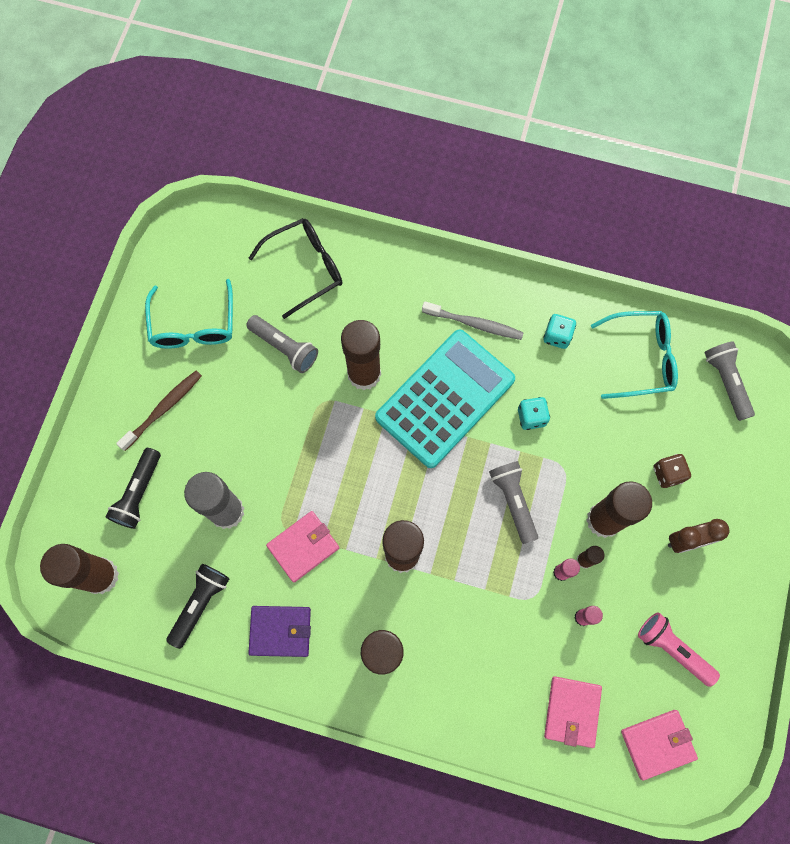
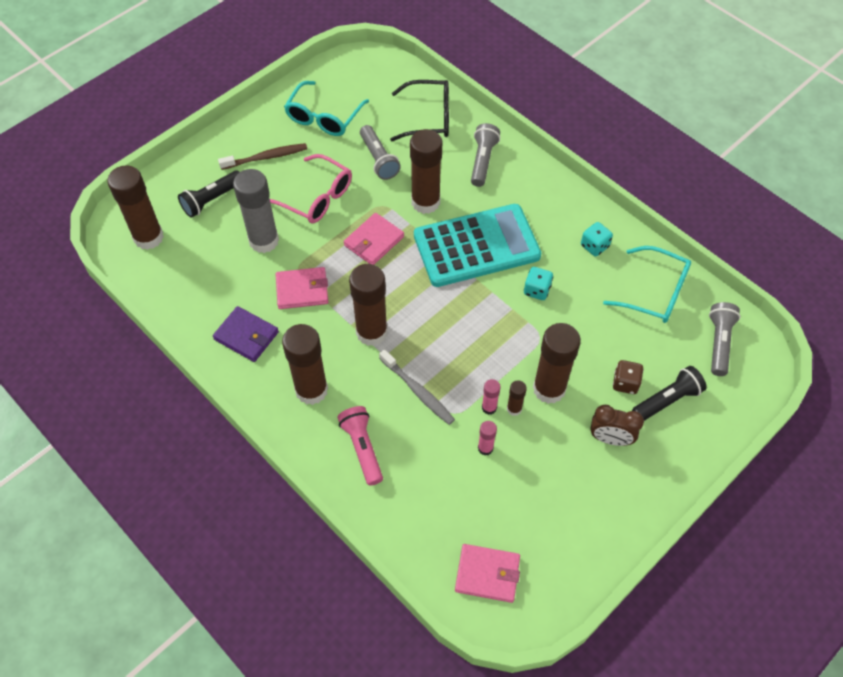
camera: 30 degrees right, 15 degrees down
black flashlight [166,564,229,649] -> black flashlight moved to [632,366,707,421]
grey toothbrush [422,301,524,340] -> grey toothbrush moved to [379,349,455,425]
grey flashlight [489,461,538,544] -> grey flashlight moved to [471,123,500,187]
pink wallet [544,676,602,748] -> pink wallet moved to [344,213,404,265]
pink flashlight [638,612,720,687] -> pink flashlight moved to [337,406,383,486]
none -> pink glasses [270,154,352,224]

